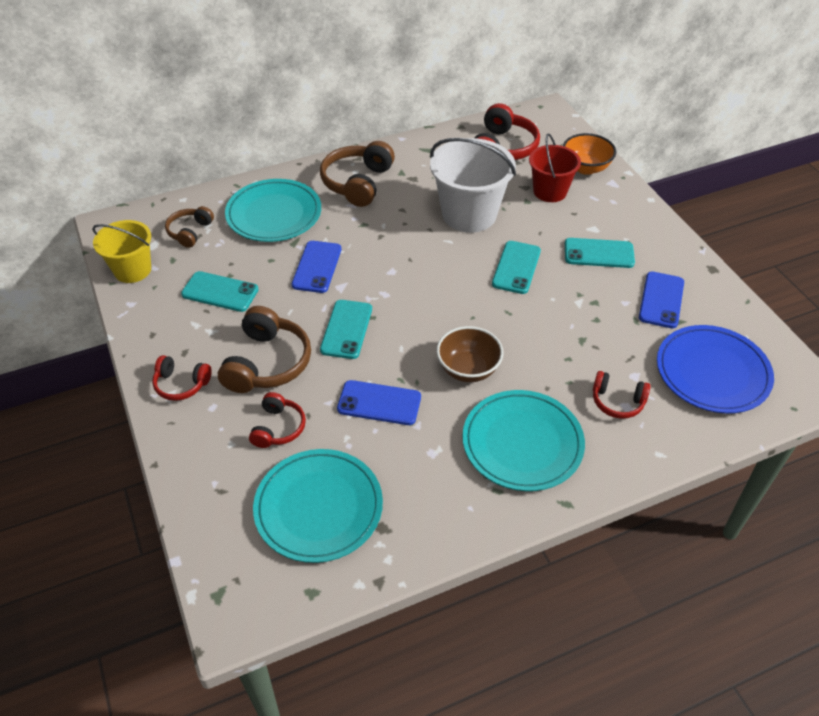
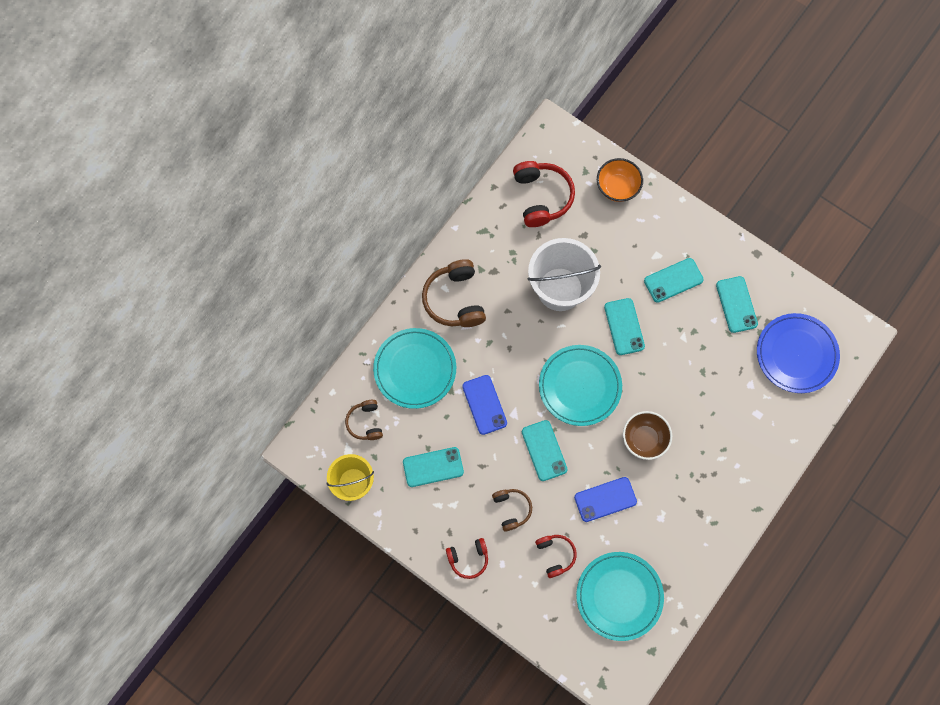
camera: 30 degrees left, 25 degrees up
brown headphones [218,306,311,393] -> brown headphones [492,489,532,531], size x0.58
turquoise plate [462,390,585,491] -> turquoise plate moved to [539,345,622,426]
red bucket [529,133,581,202] -> none
red headphones [593,371,651,419] -> none
blue phone [639,271,684,328] -> turquoise phone [716,276,758,333]

